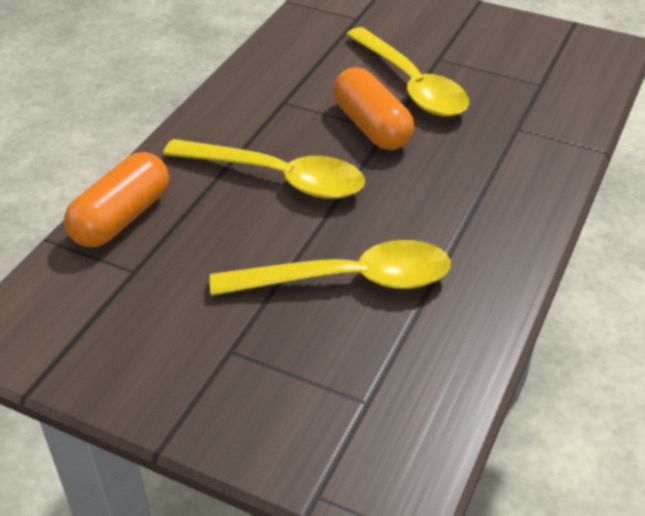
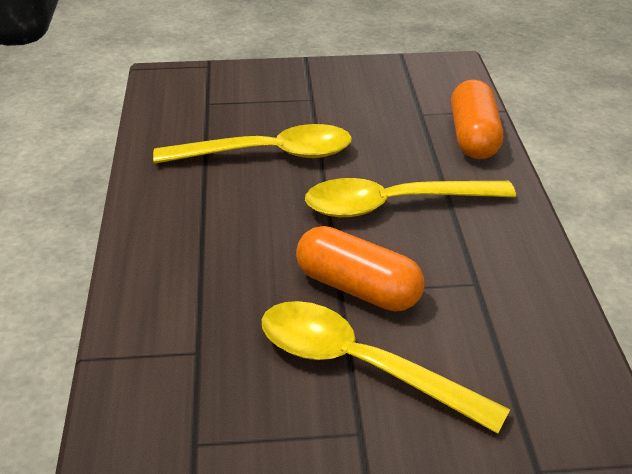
camera: 150 degrees right, 5 degrees down
yellow spoon [210,240,451,296] -> yellow spoon turned 150 degrees counterclockwise [153,124,352,164]

